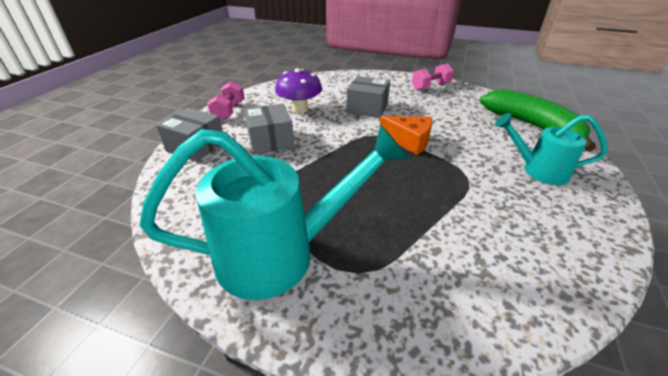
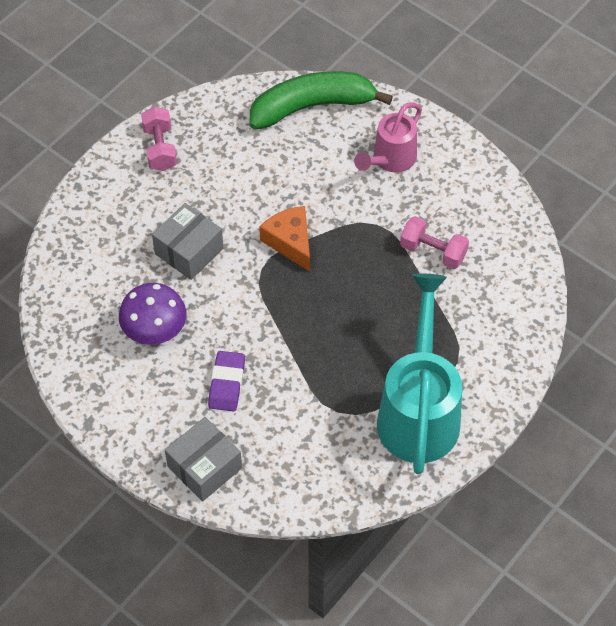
camera: 70 degrees left, 20 degrees up
pink dumbbell [207,81,245,121] -> pink dumbbell moved to [400,216,469,269]
grey box [244,104,294,154] -> purple eraser [208,351,245,412]
orange cheese [379,116,432,155] -> orange cheese turned 75 degrees counterclockwise [259,206,310,272]
turquoise watering can [495,113,608,185] -> pink watering can [354,102,422,173]

